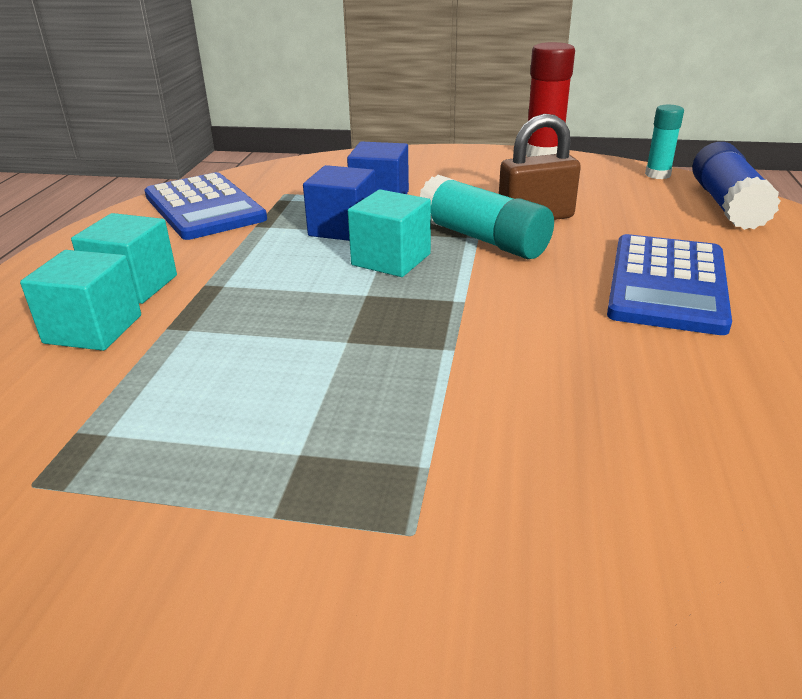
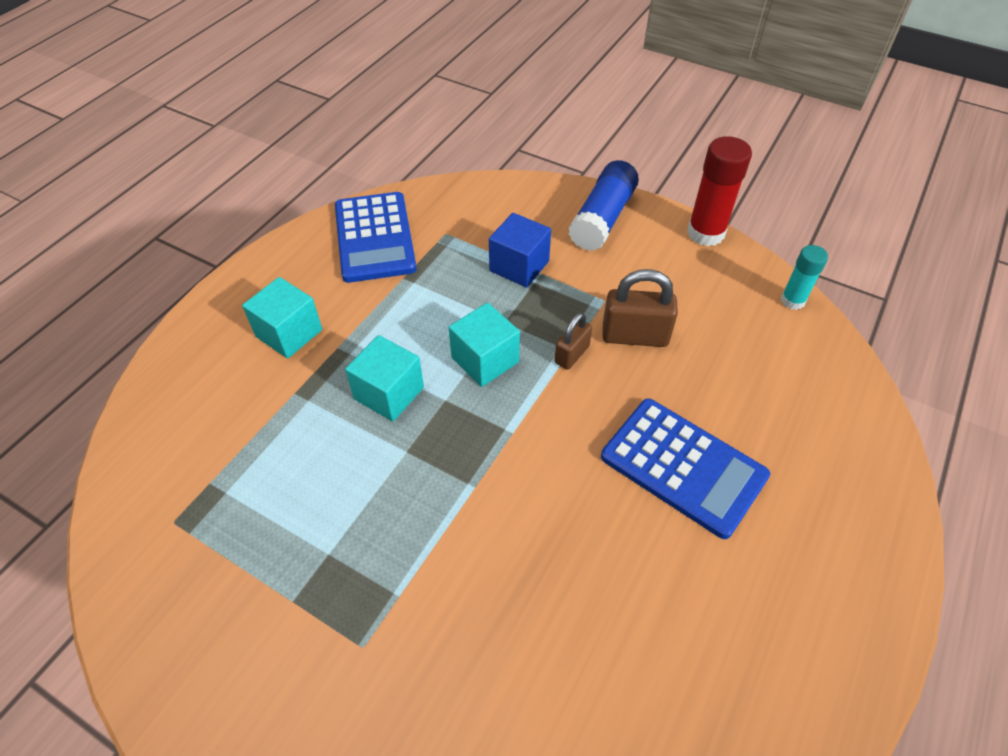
camera: 20 degrees right, 20 degrees up
turquoise cube [20,250,141,351] -> turquoise cube moved to [345,335,424,421]
blue cube [303,165,376,241] -> none
turquoise glue stick [419,175,554,259] -> brown padlock [555,312,592,370]
blue calculator [607,234,732,335] -> blue calculator turned 90 degrees counterclockwise [601,398,770,539]
blue glue stick [692,142,781,230] -> blue glue stick moved to [569,160,639,251]

